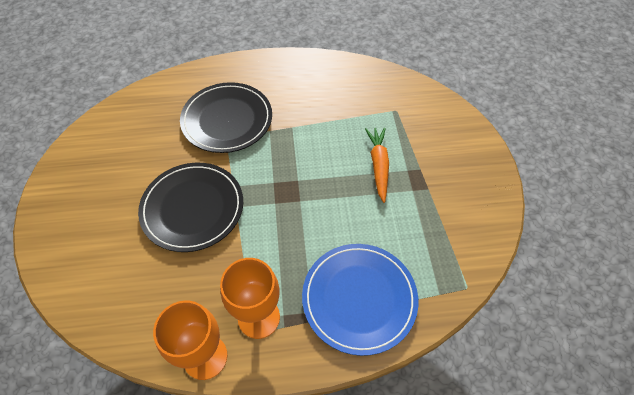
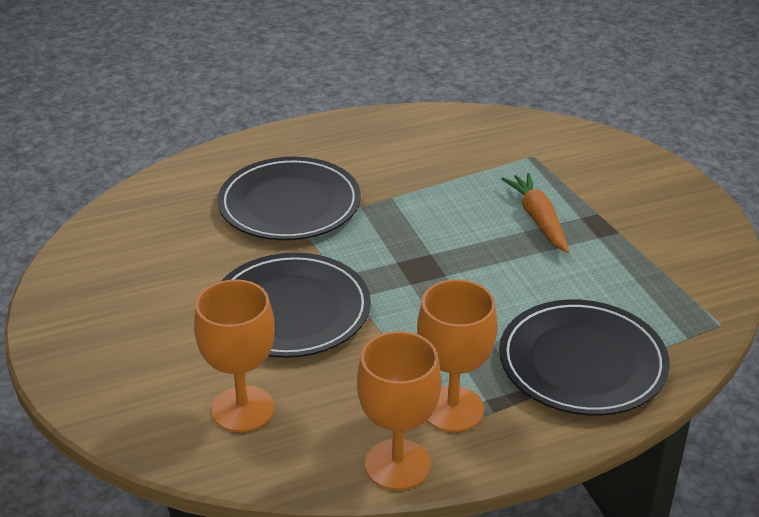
camera: 15 degrees left, 20 degrees down
blue plate [302,244,418,356] -> black plate [499,299,670,416]
none -> orange goblet [194,279,275,432]

